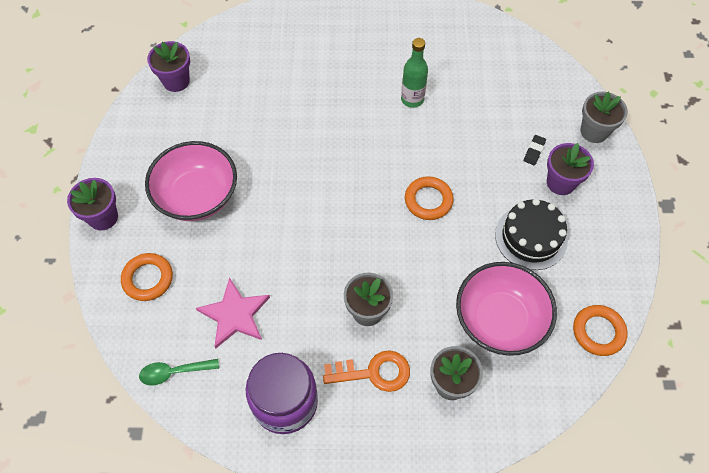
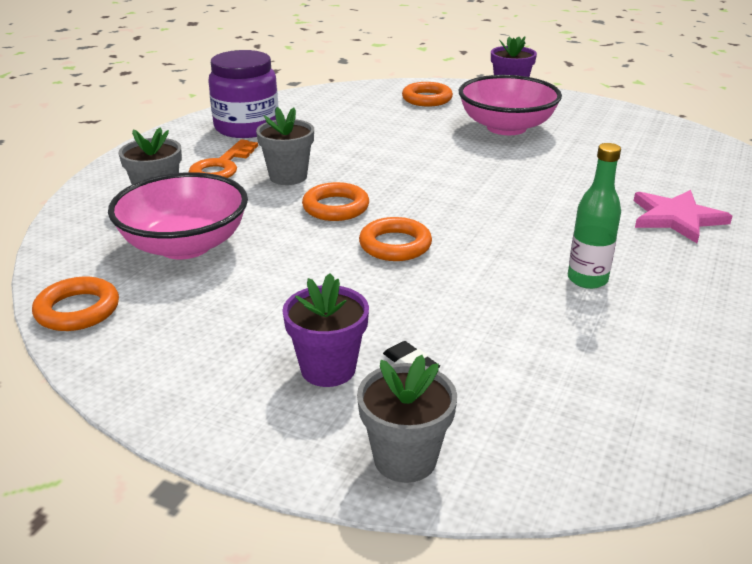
camera: 115 degrees right, 30 degrees down
green spoon [139,359,219,386] -> none
purple flower pot [147,41,190,92] -> none
pink star [196,277,270,348] -> pink star moved to [634,190,732,243]
black cake [495,198,568,270] -> none
none -> orange ring [302,182,369,221]

